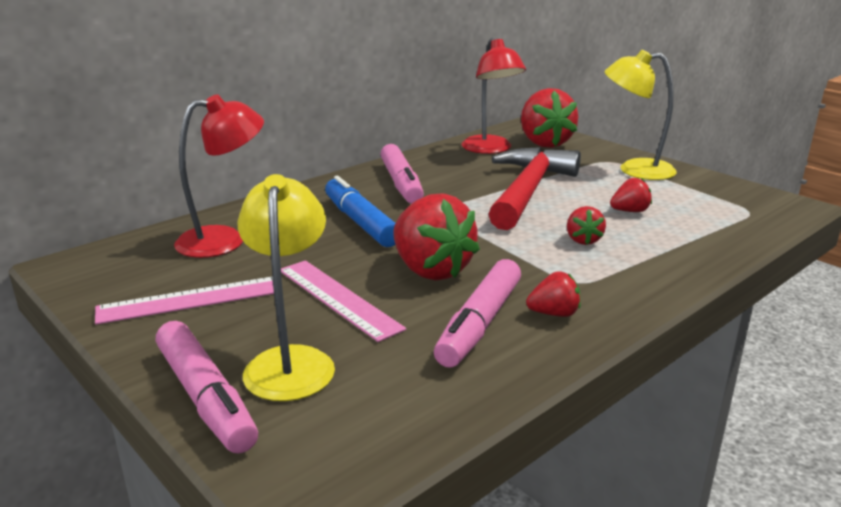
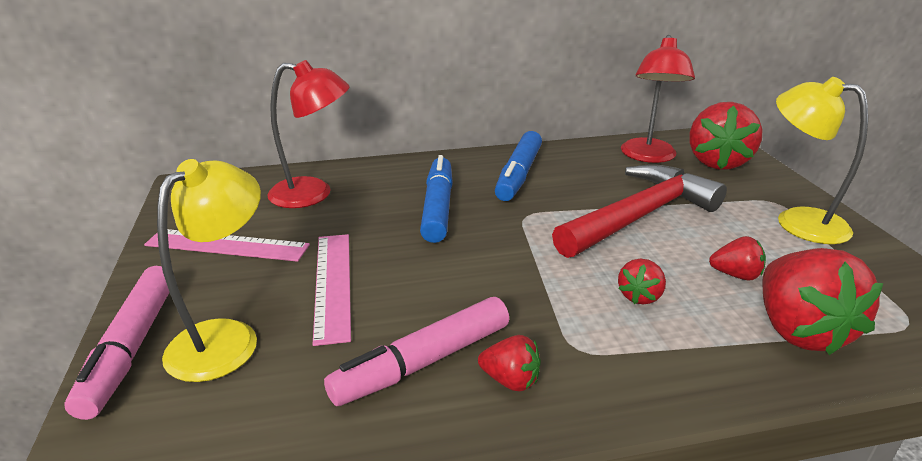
camera: 30 degrees right, 5 degrees up
pink marker [381,144,424,204] -> blue marker [495,131,542,201]
red strawberry [393,193,480,281] -> red strawberry moved to [762,248,883,355]

